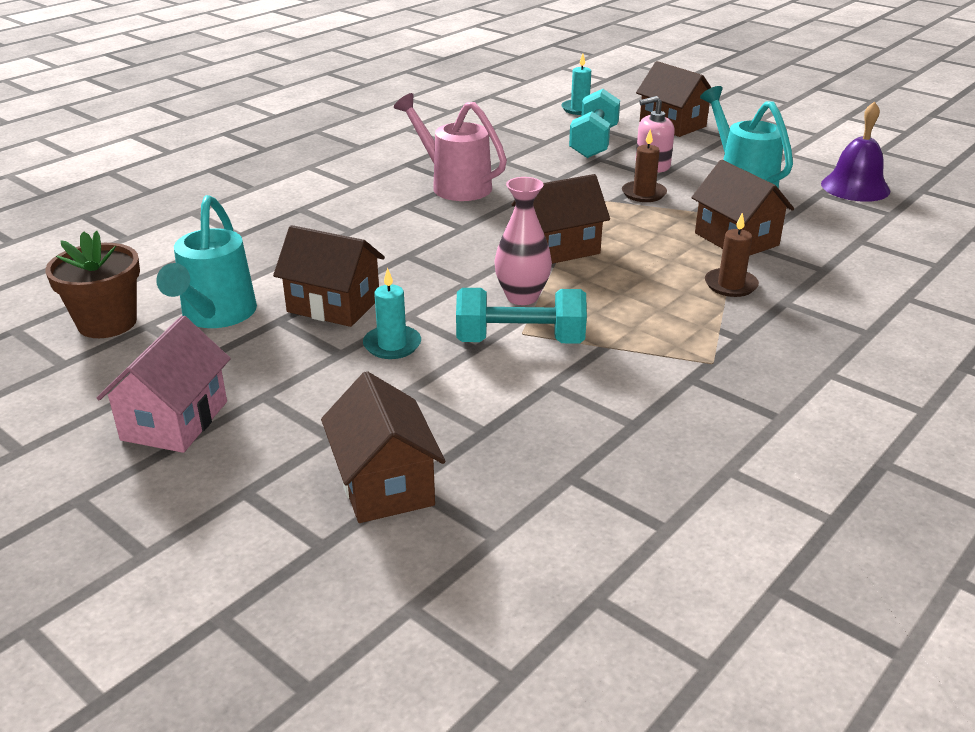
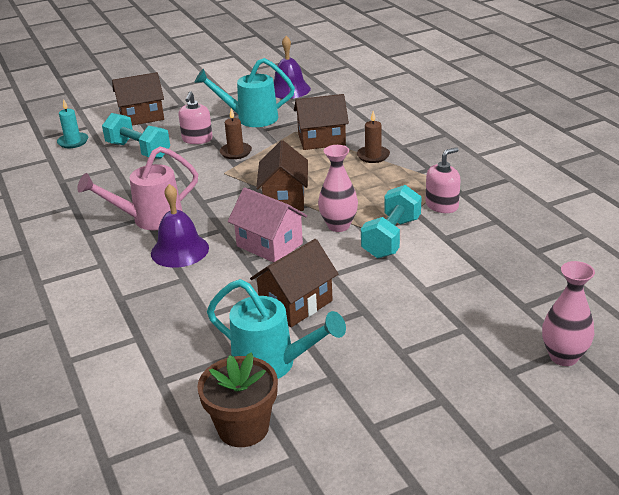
camera: 65 degrees left, 0 degrees up
pink house [97,315,231,453] -> pink house moved to [228,187,307,263]
brown house [321,371,446,523] -> none
turquoise candle [363,268,421,359] -> none
none -> purple bell [151,184,209,268]
none -> pink soap dispenser [425,147,461,213]
none -> pink vase [542,261,595,366]

